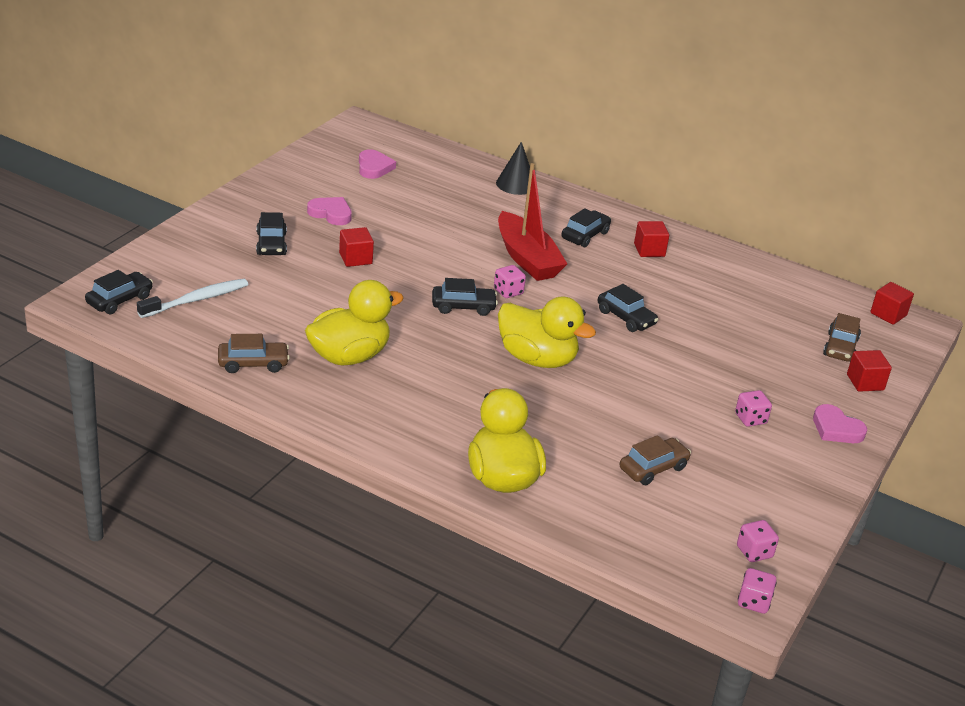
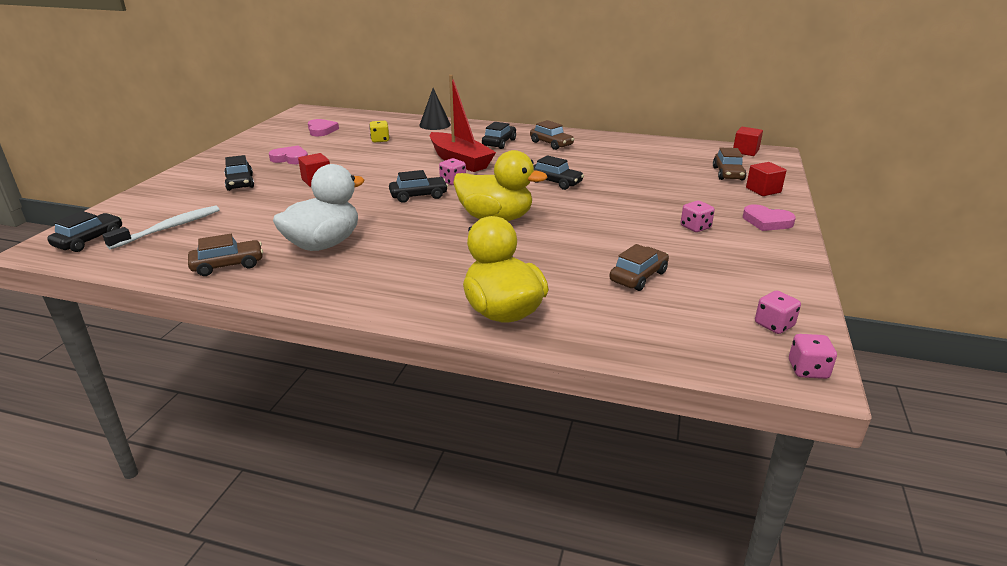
camera: 10 degrees left, 5 degrees down
yellow duck [305,280,404,365] -> white duck [273,164,365,251]
red cube [634,221,669,257] -> brown car [530,120,574,150]
none -> yellow dice [369,121,390,142]

